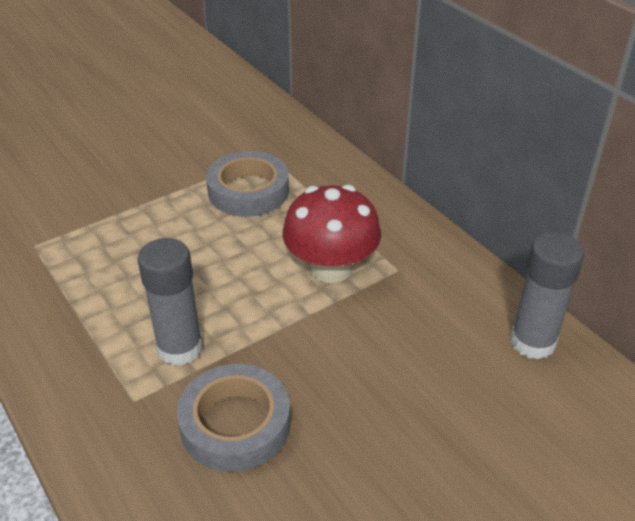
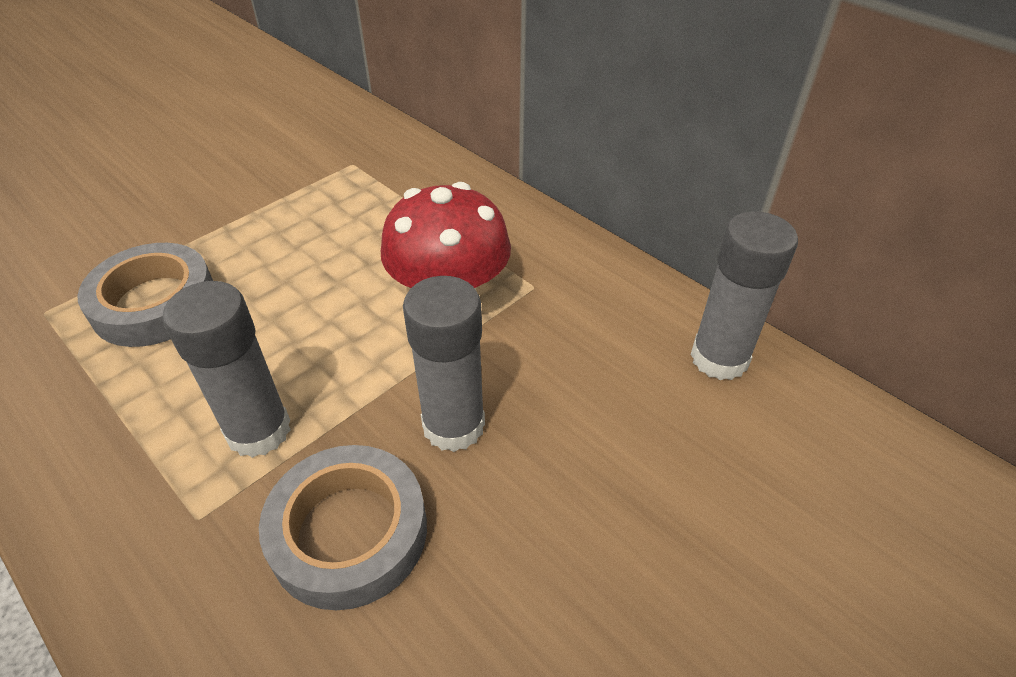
camera: 10 degrees left, 5 degrees up
grey tape [206,151,289,217] -> grey tape moved to [77,243,213,347]
none -> grey glue stick [403,276,485,452]

